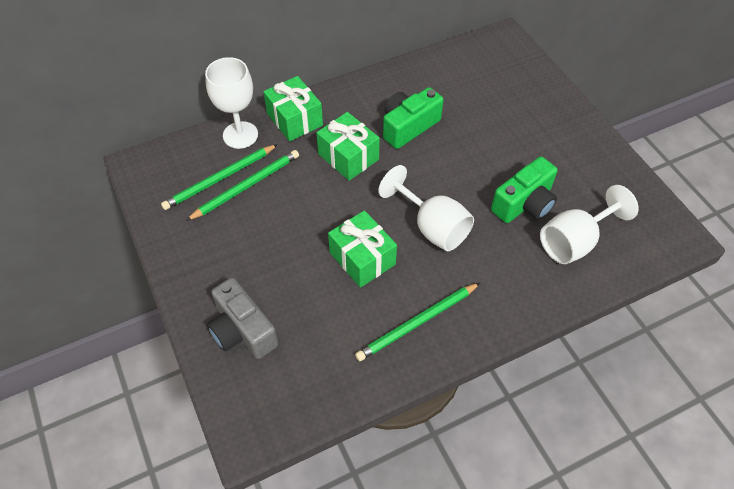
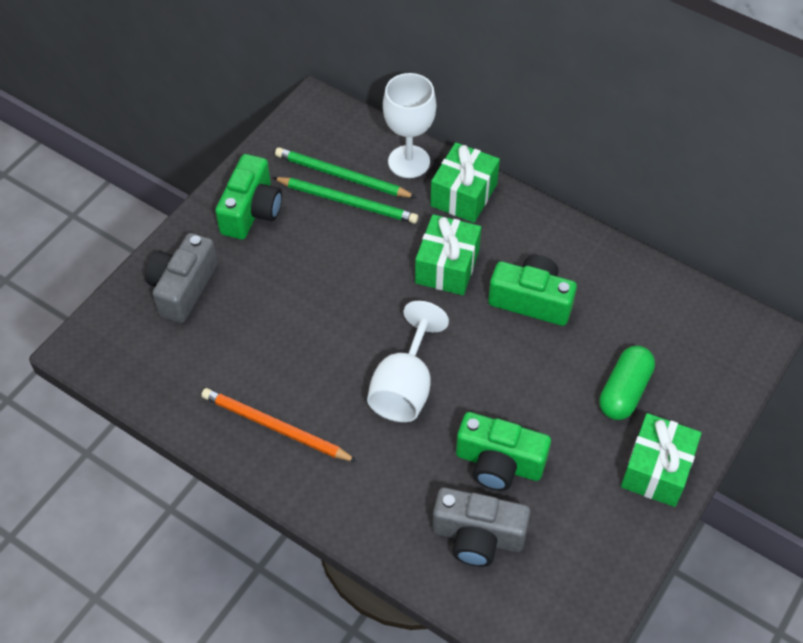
camera: 60 degrees right, 0 degrees up
green gift [328,210,397,288] -> green gift moved to [621,413,702,507]
green pencil [355,283,480,361] -> orange pencil [201,388,357,462]
white goblet [540,185,639,264] -> grey camera [432,487,530,567]
none -> green camera [215,154,282,239]
none -> green capsule [599,346,655,420]

